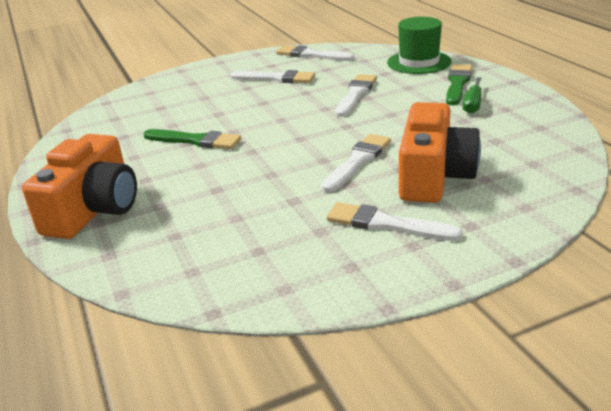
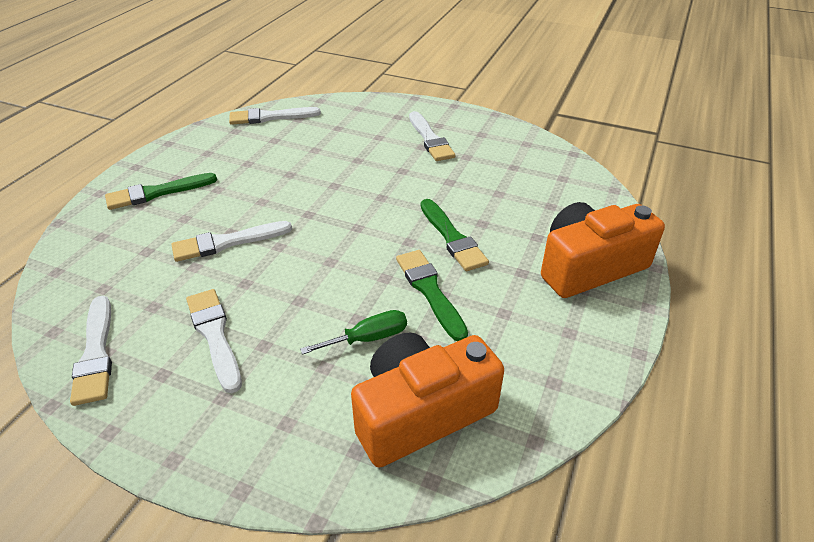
camera: 135 degrees left, 10 degrees up
white brush [321,134,391,192] -> white brush moved to [229,107,321,125]
green hat [387,17,452,74] -> none
orange camera [399,102,481,203] -> orange camera moved to [351,333,504,467]
green screwdriver [462,77,482,114] -> green screwdriver moved to [300,310,407,355]
none -> green brush [421,199,489,271]

